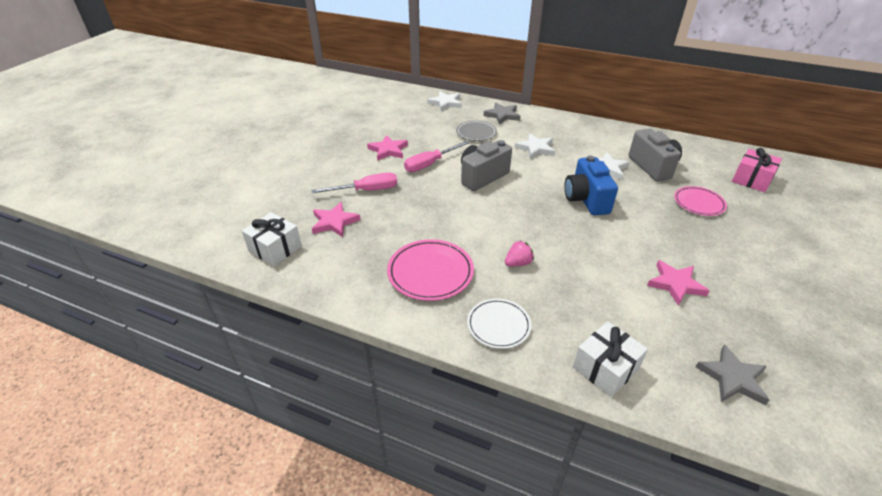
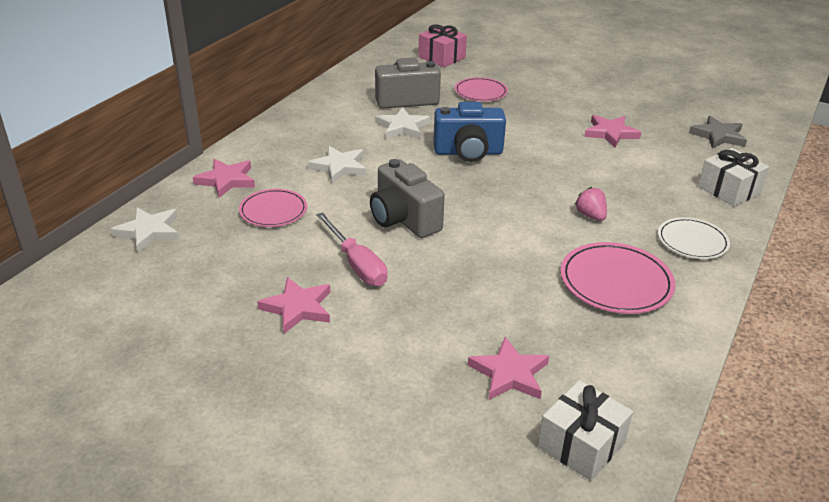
camera: 85 degrees left, 5 degrees down
pink screwdriver [312,173,397,193] -> none
grey plate [456,121,497,141] -> pink plate [239,189,307,227]
grey star [484,103,520,124] -> pink star [193,159,255,198]

